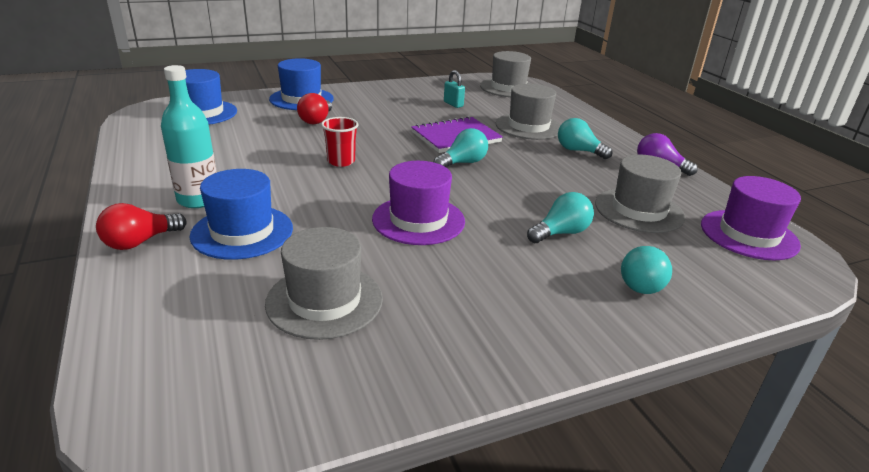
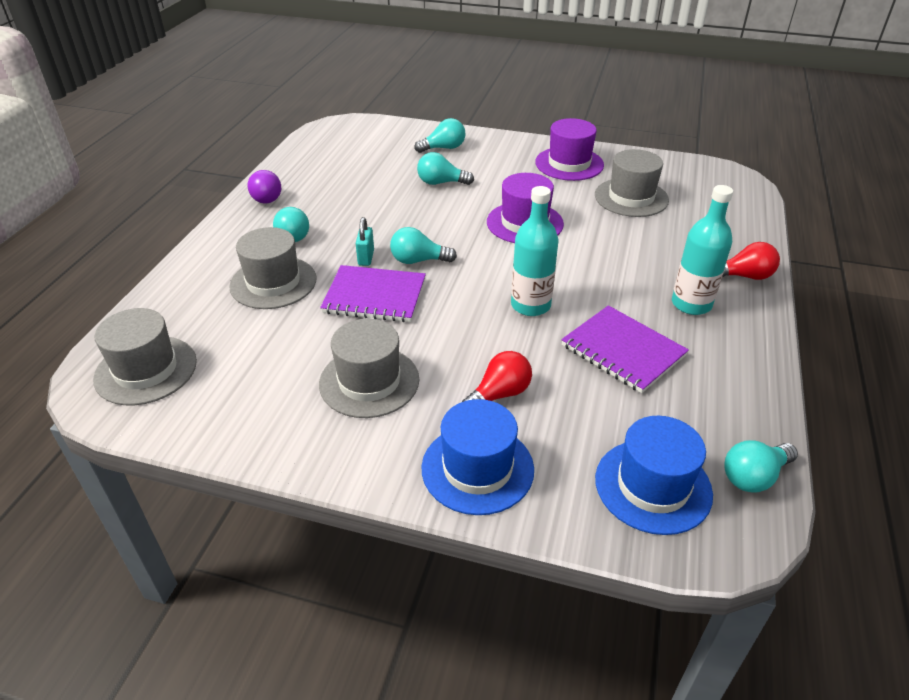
camera: 140 degrees left, 10 degrees up
blue hat [190,169,293,260] -> none
red cup [321,117,358,167] -> turquoise bottle [511,186,559,316]
turquoise padlock [444,70,465,108] -> turquoise padlock moved to [356,217,374,266]
grey hat [595,155,685,233] -> grey hat moved to [319,319,419,418]
purple hat [701,176,801,260] -> purple hat moved to [535,118,604,181]
none -> purple notebook [561,305,689,393]
none -> turquoise light bulb [724,440,798,492]

